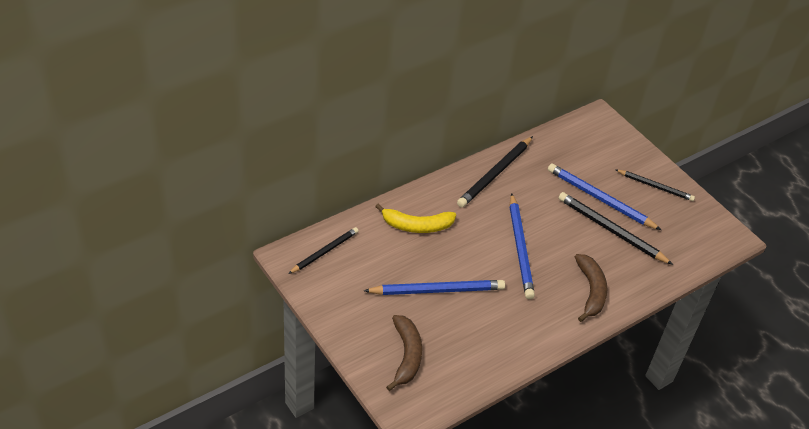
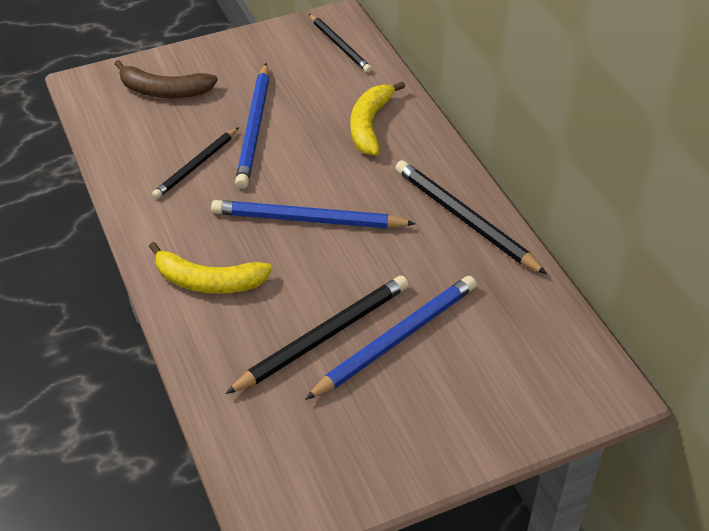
camera: 105 degrees right, 0 degrees up
brown banana [575,254,607,322] -> yellow banana [149,242,272,294]
black pencil [616,170,695,201] -> black pencil moved to [152,127,239,199]

